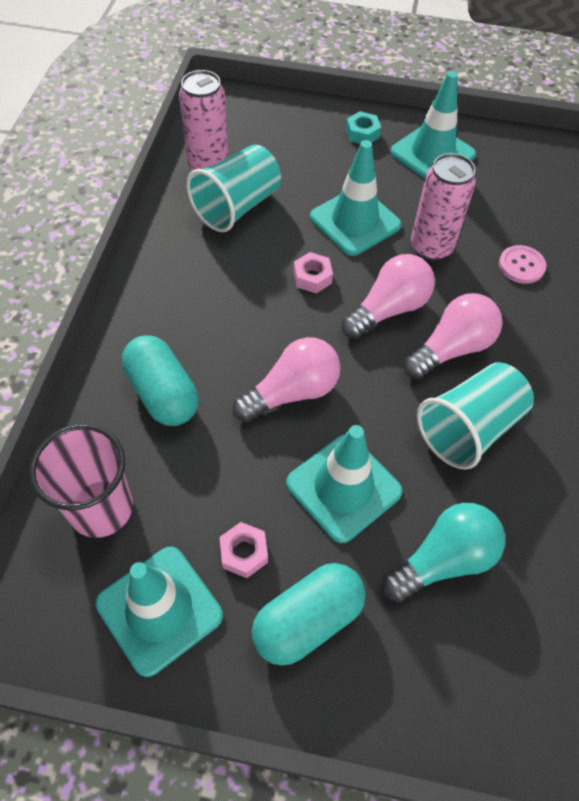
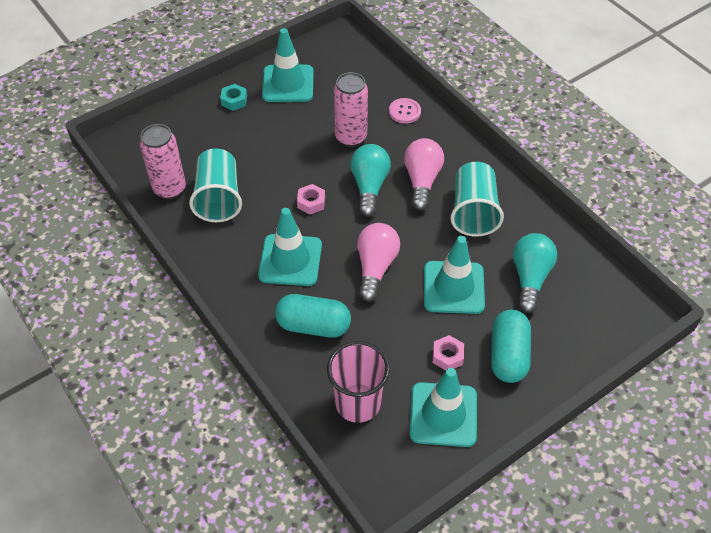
camera: 45 degrees left, 5 degrees down
turquoise traffic cone [310,140,401,256] -> turquoise traffic cone moved to [258,208,322,286]
pink light bulb [342,254,435,339] -> turquoise light bulb [350,144,391,217]

